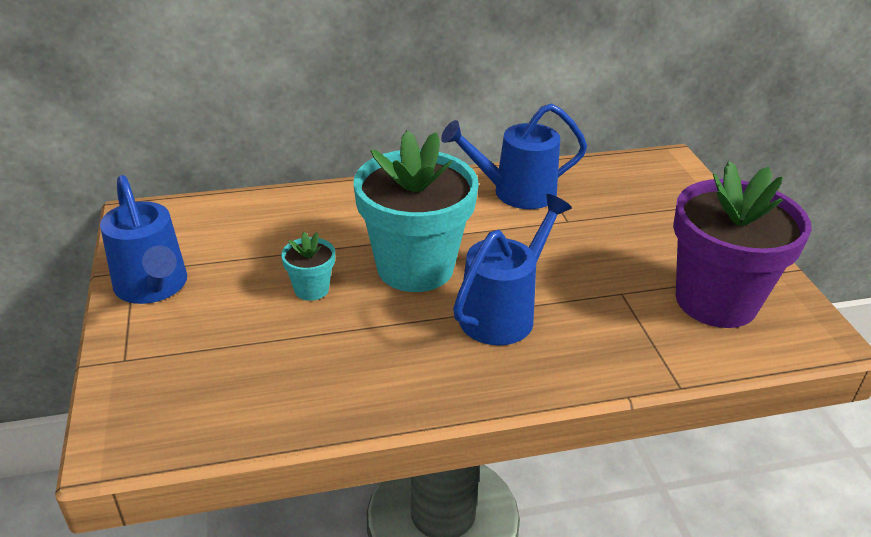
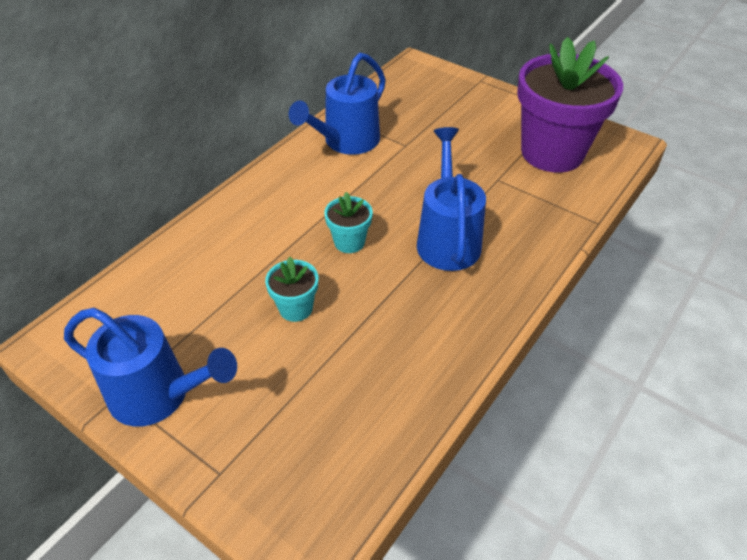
camera: 40 degrees left, 10 degrees up
turquoise flower pot [353,130,479,292] -> turquoise flower pot [324,192,373,253], size x0.43

